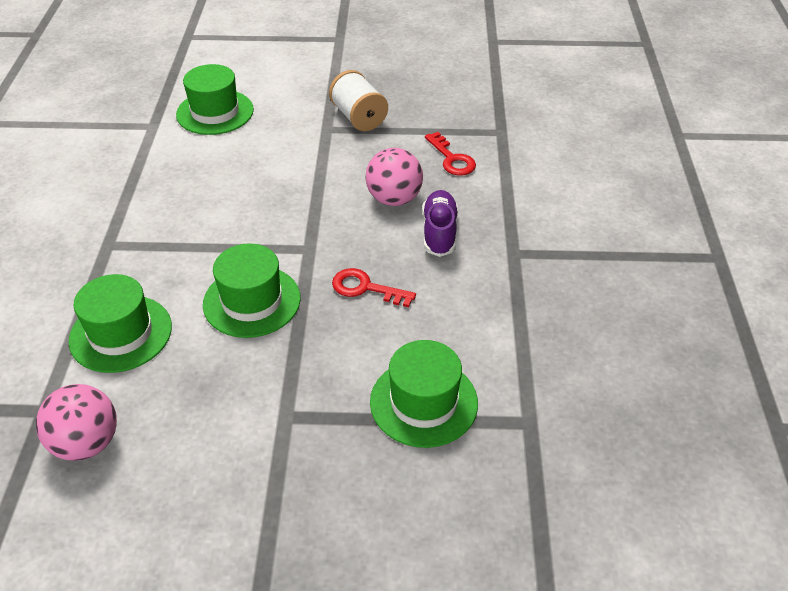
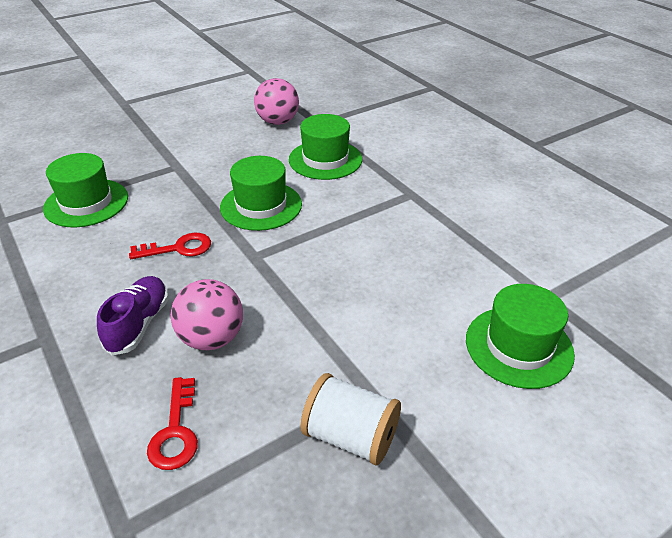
camera: 145 degrees right, 5 degrees down
purple shoe [422,190,458,257] -> purple shoe turned 135 degrees counterclockwise [97,276,169,355]
red key [425,132,476,176] -> red key turned 120 degrees counterclockwise [147,377,198,470]

